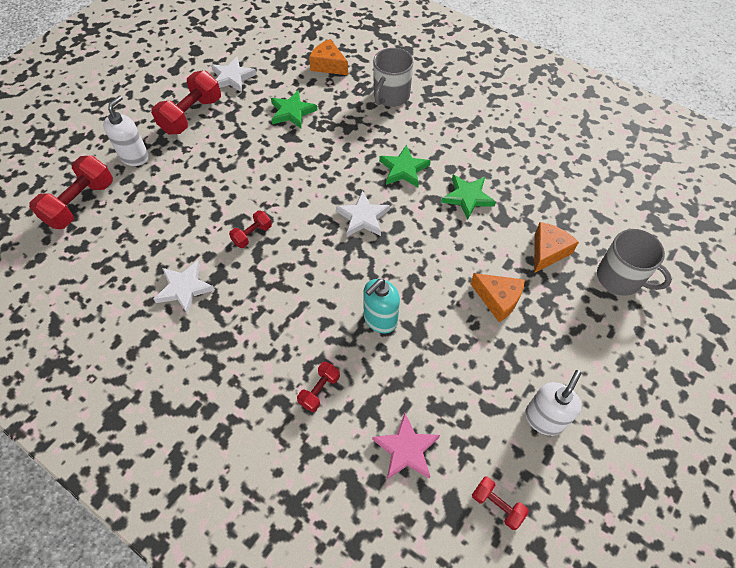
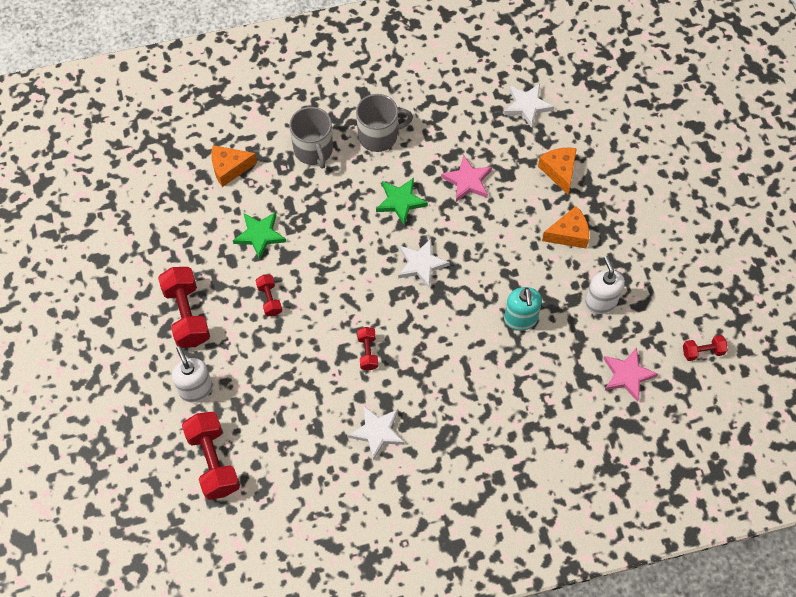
camera: 50 degrees left, 5 degrees up
white star [211,57,257,92] -> white star moved to [504,84,554,128]
red dumbbell [297,362,340,412] -> red dumbbell moved to [256,275,282,316]
green star [441,175,496,220] -> pink star [441,155,492,202]
white soap dispenser [525,370,582,436] -> white soap dispenser moved to [585,256,625,314]
grey mug [597,229,672,296] -> grey mug moved to [356,94,413,152]

